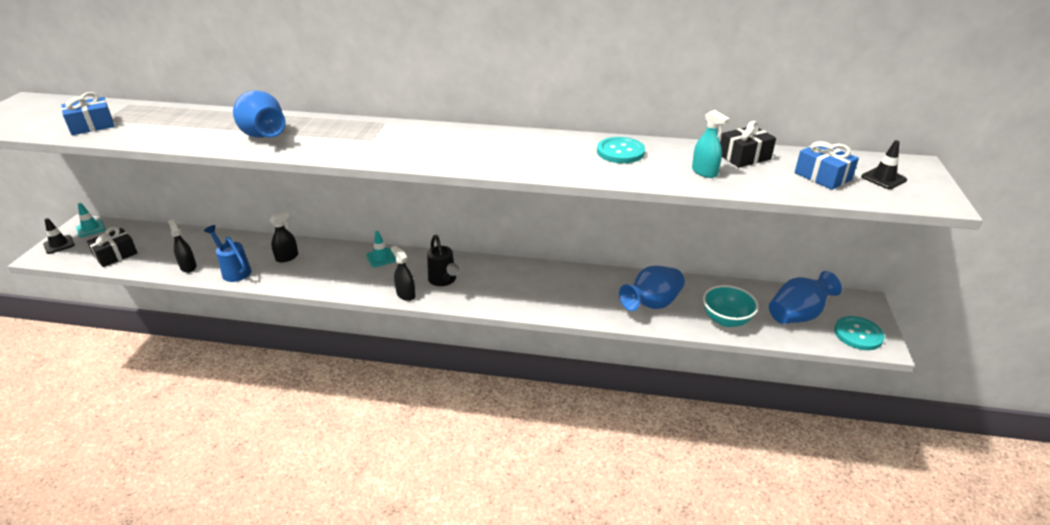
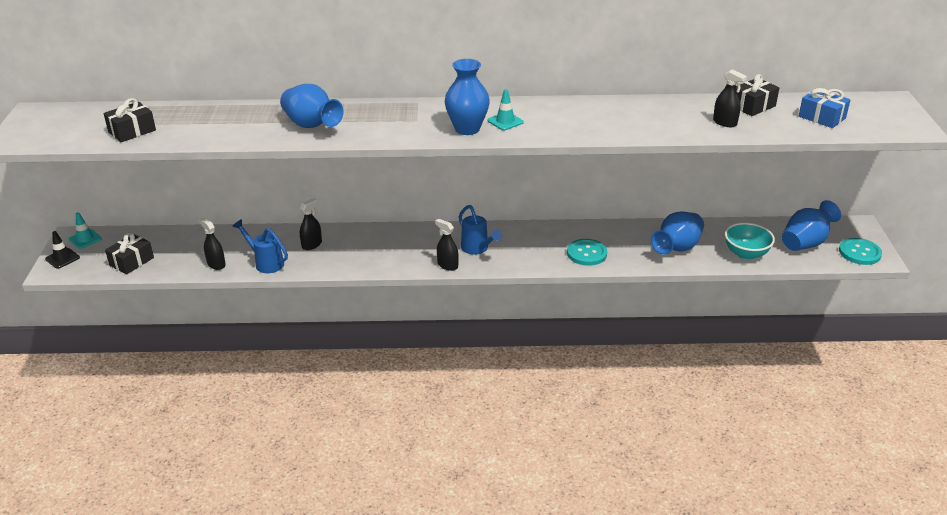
camera: 10 degrees left, 0 degrees up
blue gift [61,92,114,135] -> black gift [103,98,156,142]
turquoise traffic cone [366,231,396,267] -> turquoise traffic cone moved to [487,89,524,130]
black watering can [427,235,459,286] -> blue watering can [459,205,502,255]
turquoise button [597,137,645,163] -> turquoise button moved to [567,239,607,266]
turquoise spray bottle [692,110,730,178] -> black spray bottle [713,69,747,127]
black traffic cone [861,140,907,189] -> none
none -> blue vase [445,59,490,135]

